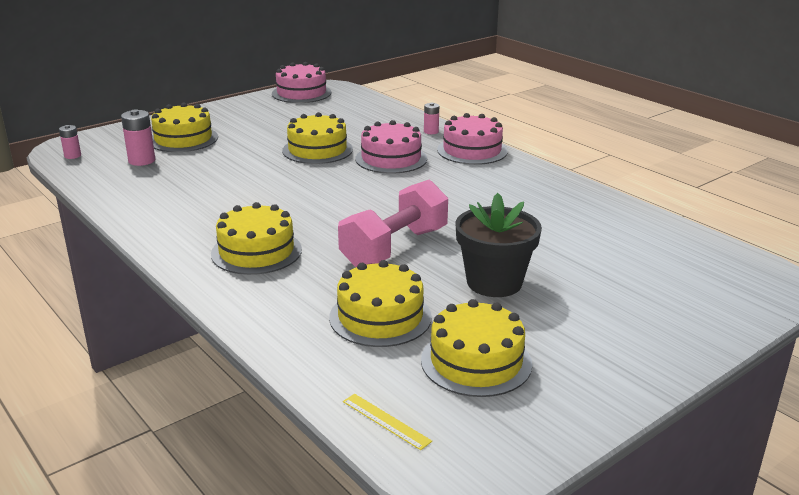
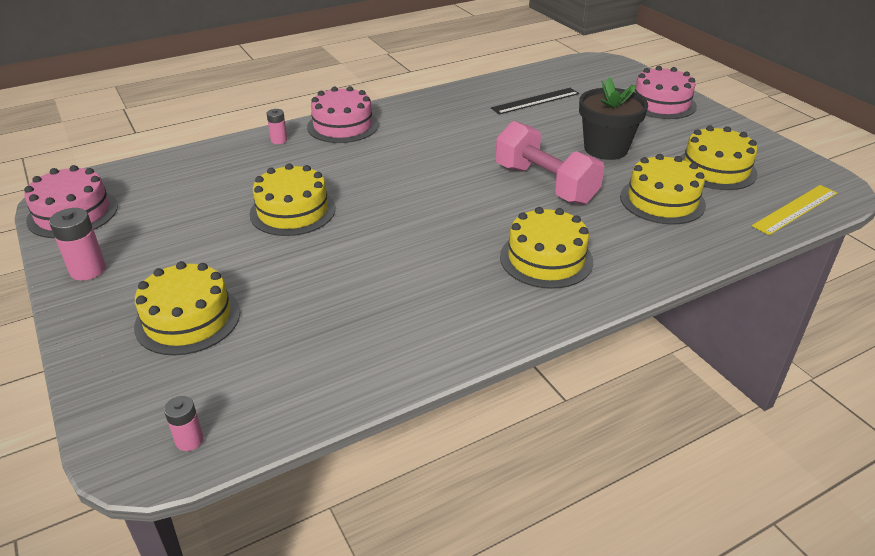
camera: 80 degrees left, 10 degrees up
pink battery [121,109,155,166] -> pink battery moved to [49,208,106,281]
yellow ruler [343,394,432,450] -> yellow ruler [752,185,837,235], size x1.65
pink cake [355,120,427,173] -> pink cake moved to [634,66,697,119]
none -> black ruler [491,88,579,115]

